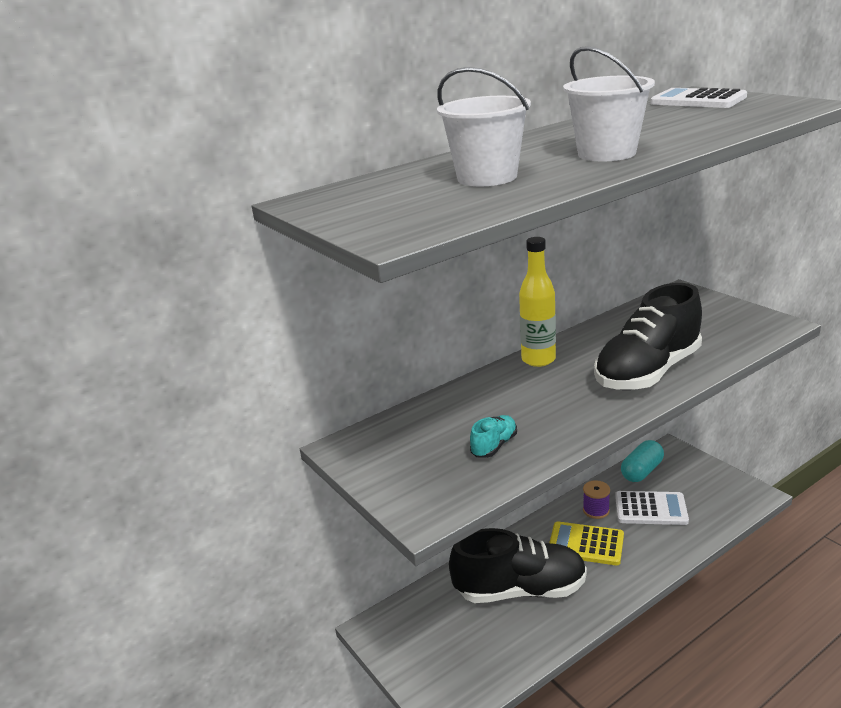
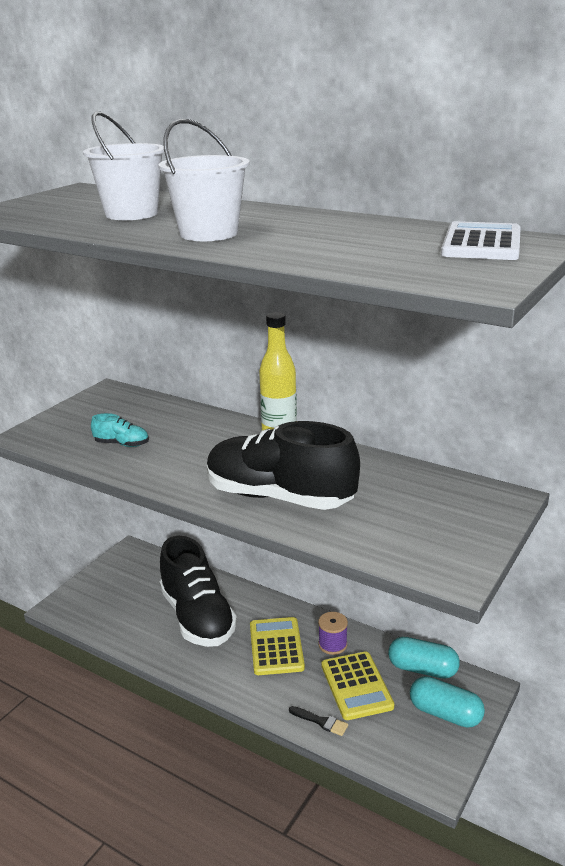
camera: 65 degrees right, 0 degrees up
white calculator [615,491,689,525] -> yellow calculator [321,651,394,720]
none -> black brush [289,706,348,736]
none -> turquoise capsule [410,676,485,728]

